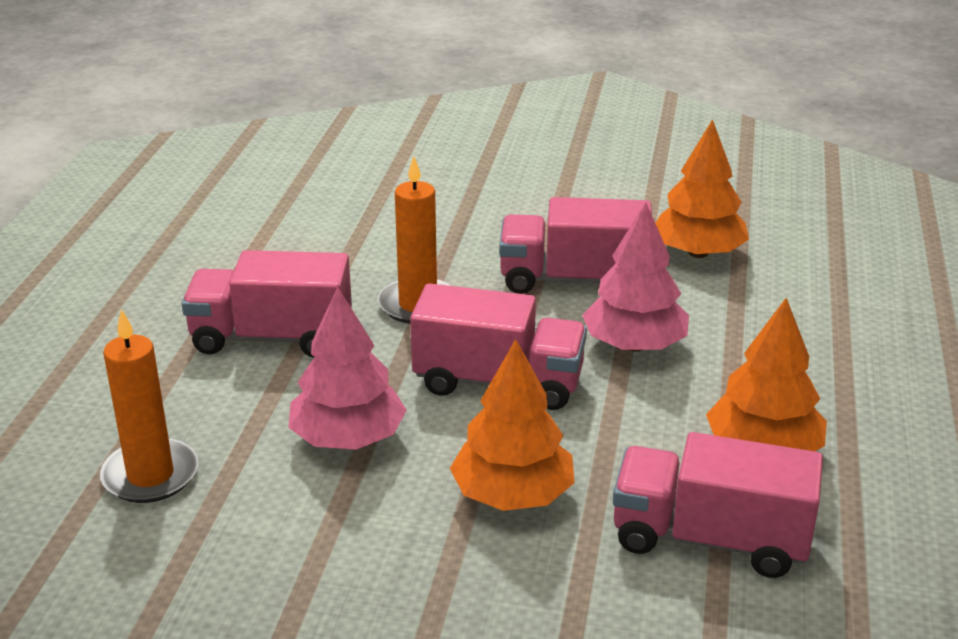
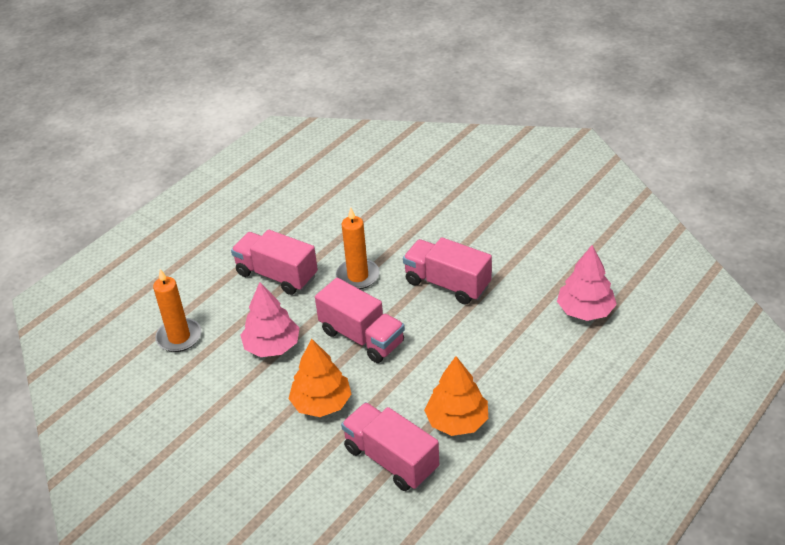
camera: 30 degrees right, 10 degrees up
pink tree [582,202,689,352] -> pink tree moved to [557,245,617,321]
orange tree [655,119,749,258] -> none

